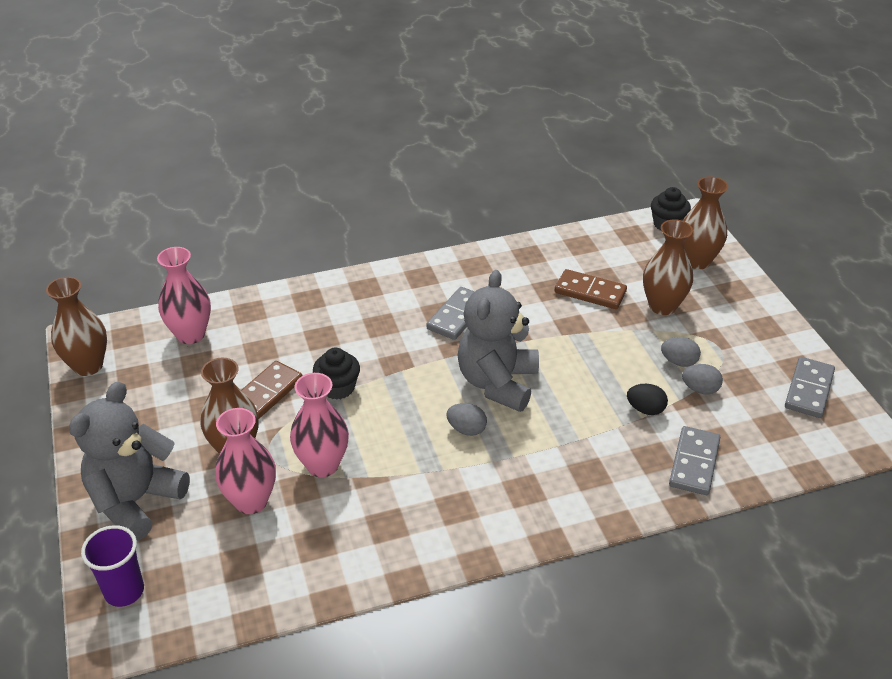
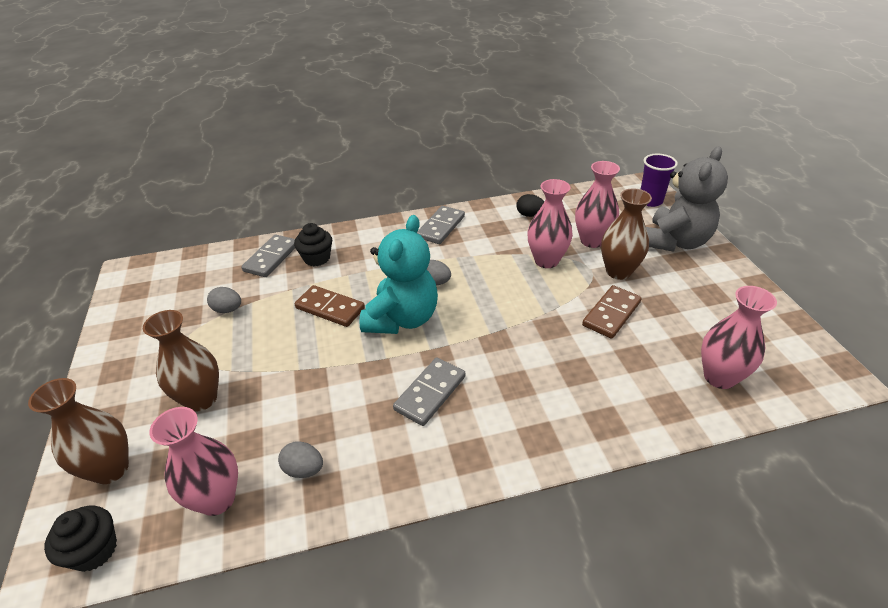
camera: 175 degrees left, 0 degrees up
brown vase [46,277,107,376] -> none
black cupcake [313,348,360,400] -> black cupcake moved to [294,223,332,266]
grey teddy bear [457,270,539,412] -> turquoise teddy bear [359,215,438,334]
brown domino [554,269,627,309] -> brown domino moved to [295,285,365,327]
black egg [627,384,668,415] -> black egg moved to [516,194,544,217]
grey egg [661,337,701,367] -> grey egg moved to [278,441,323,478]
grey domino [785,357,835,418] -> grey domino moved to [417,206,465,244]
none -> pink vase [149,407,238,516]

